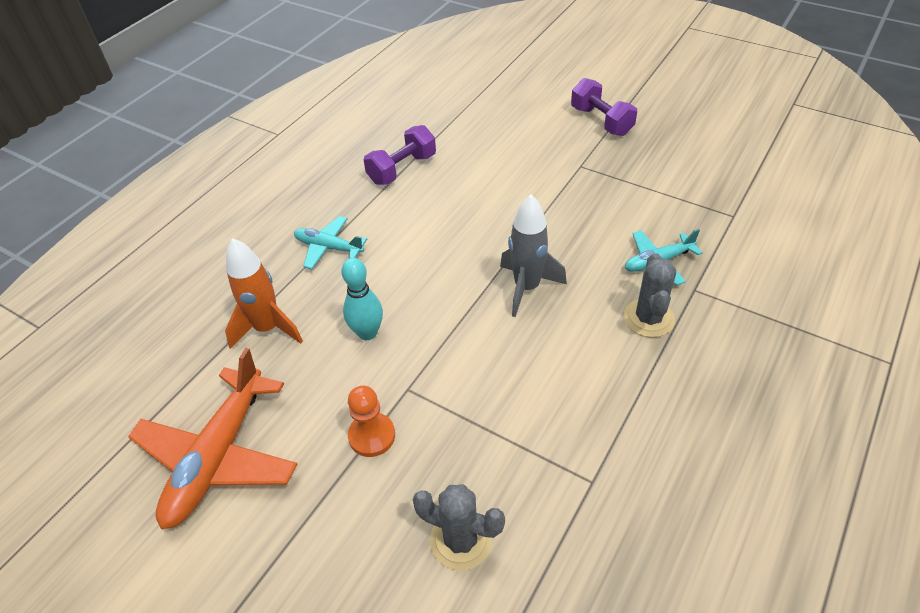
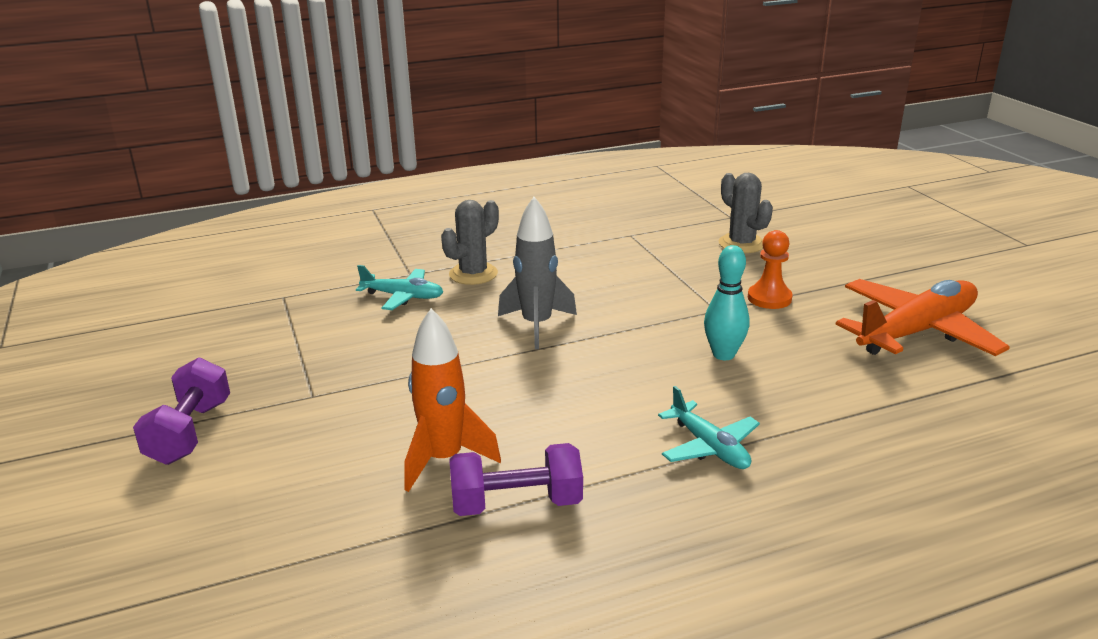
camera: 145 degrees left, 20 degrees down
orange rocket [225,238,303,349] -> orange rocket moved to [404,308,501,492]

